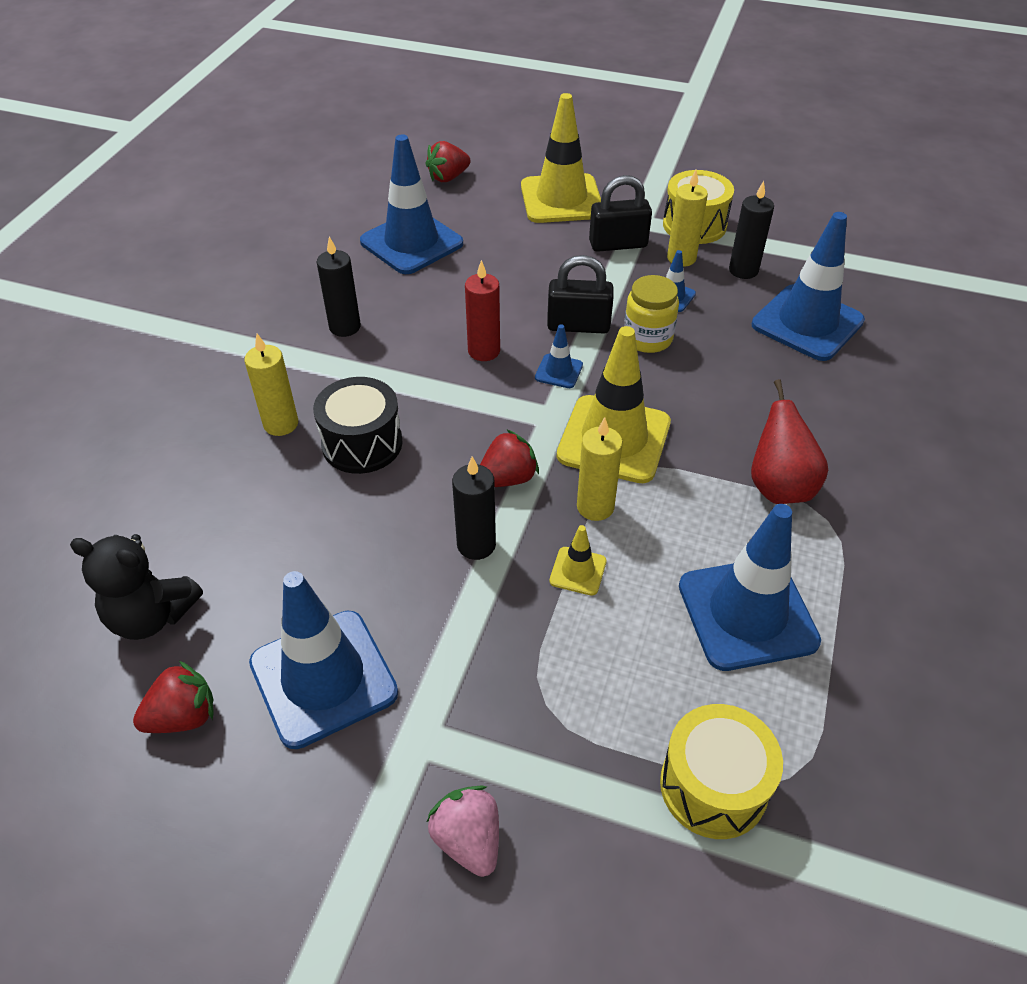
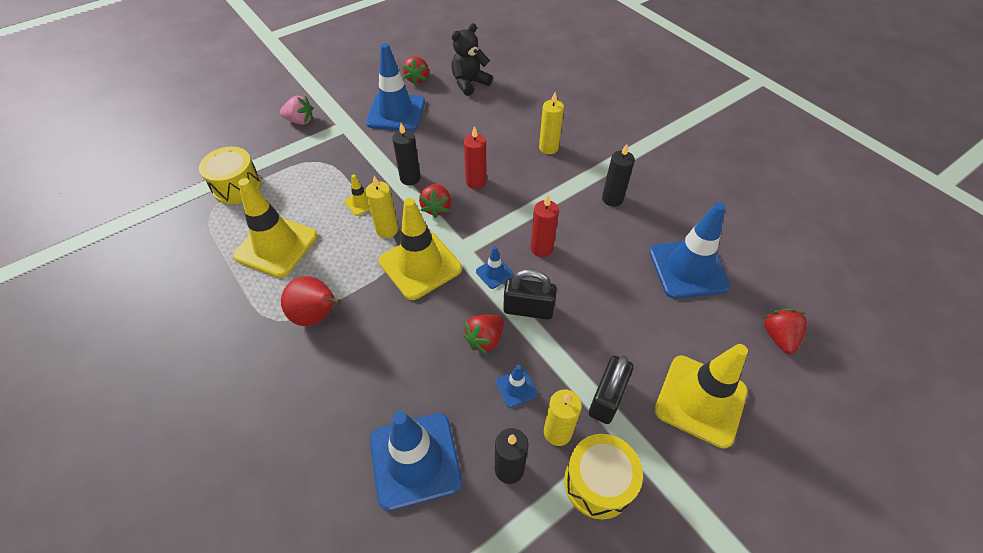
camera: 125 degrees right, 5 degrees up
black drum [313,377,402,474] -> none
black padlock [547,255,614,333] -> black padlock turned 60 degrees clockwise [503,269,557,320]
yellow jar [624,275,679,353] -> red strawberry [463,315,504,354]
blue traffic cone [679,504,821,671] -> yellow traffic cone [233,178,318,278]
none -> red candle [464,126,487,189]

